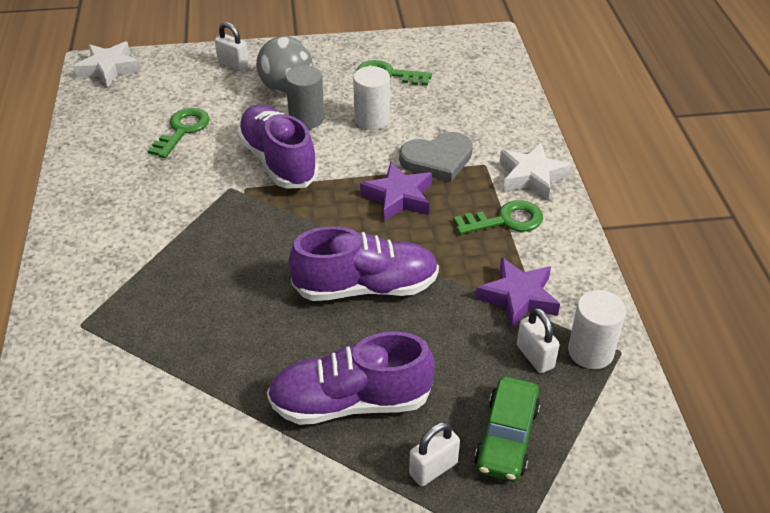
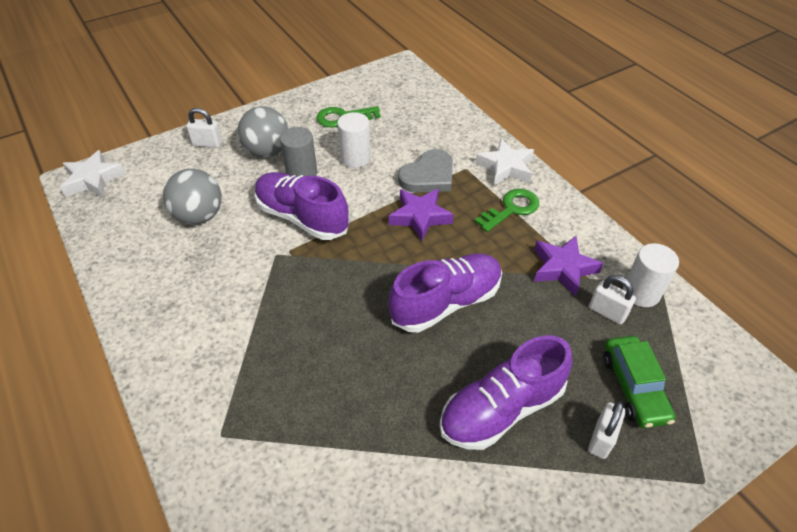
camera: 25 degrees left, 5 degrees up
green key [148,108,209,158] -> grey ball [163,169,222,225]

